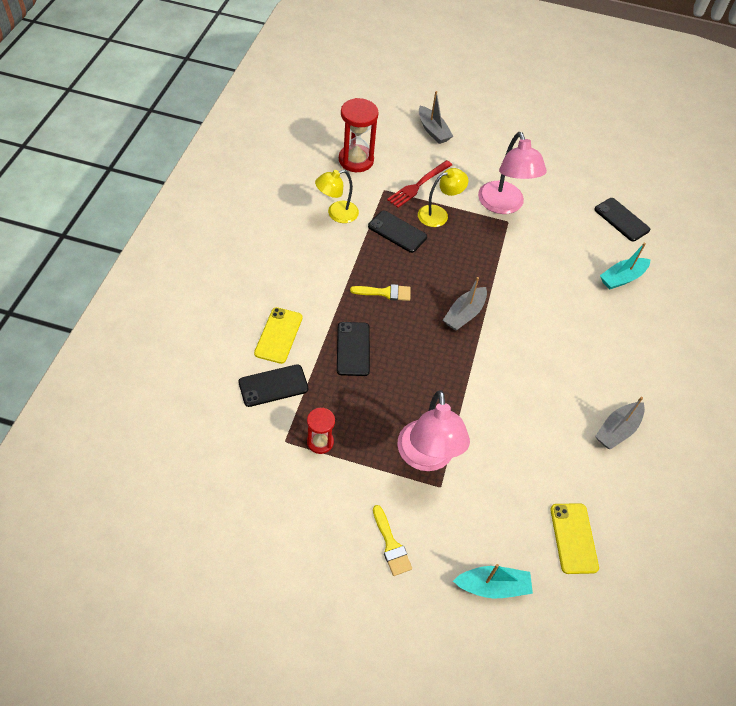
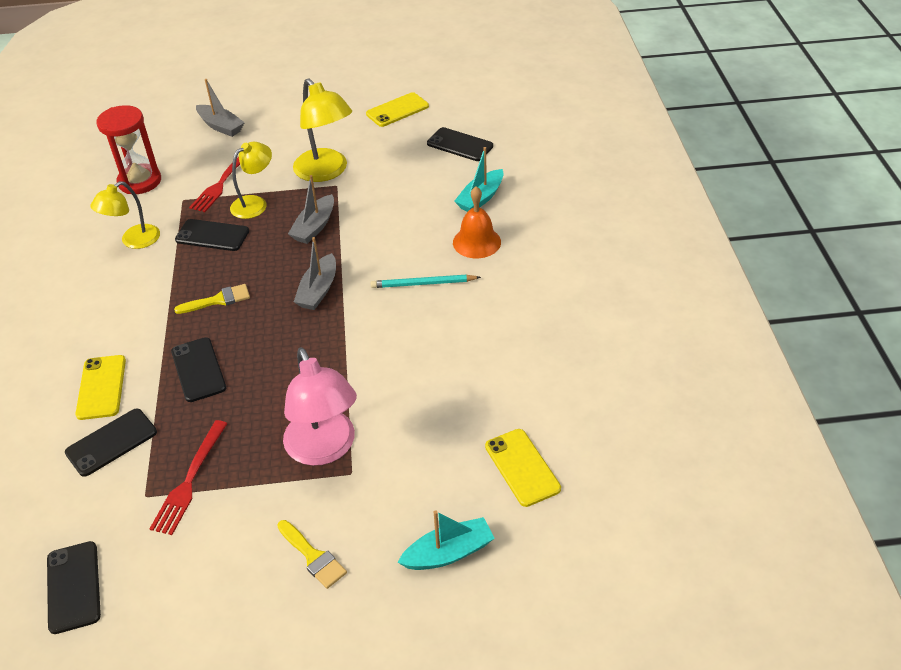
camera: 15 degrees left, 10 degrees down
red hourglass [307,408,335,454] -> red fork [149,420,228,535]
pink lamp [478,132,547,214] -> yellow lamp [293,78,352,182]
grey boat [595,397,645,449] -> grey boat moved to [288,175,334,244]
none -> black phone [47,541,101,634]
none -> yellow phone [366,92,429,127]
none -> turquoise pencil [371,275,481,288]
none -> orange bell [453,186,501,258]

